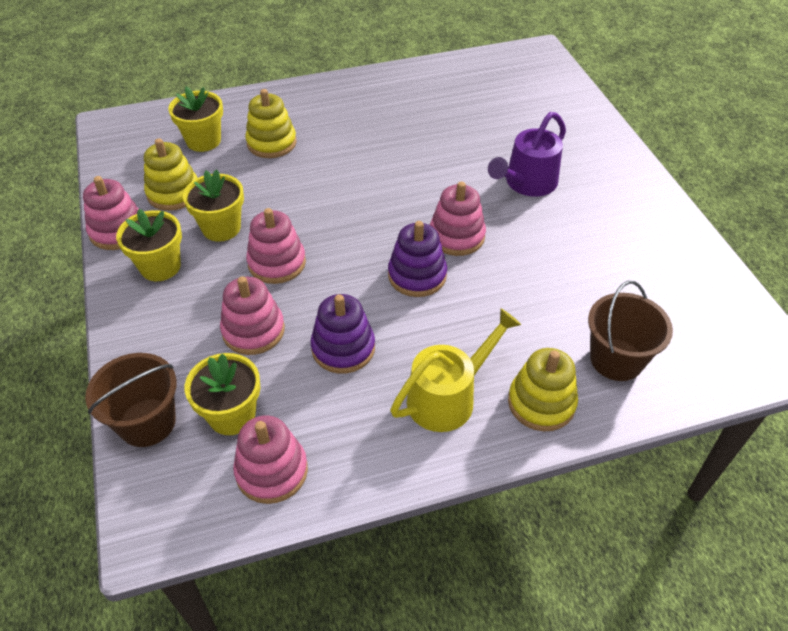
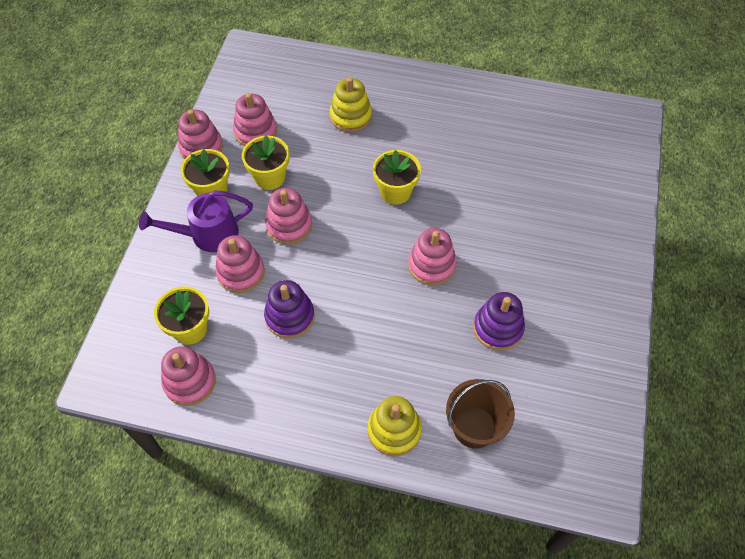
camera: 30 degrees right, 10 degrees up
brown bucket [85,353,177,447] -> none
yellow stacking toy [144,138,197,211] -> pink stacking toy [233,93,277,146]
yellow flower pot [168,86,223,152] -> yellow flower pot moved to [373,150,421,205]
purple stacking toy [388,221,447,297] -> purple stacking toy moved to [473,292,525,351]
yellow watering can [390,309,521,432] -> none
purple watering can [488,112,566,197] -> purple watering can moved to [139,190,253,252]

